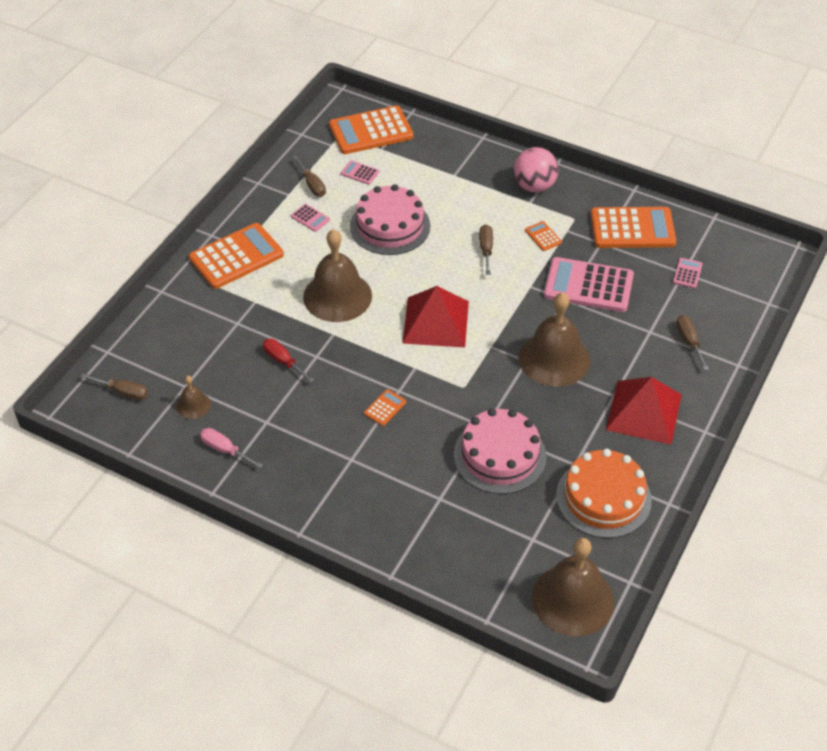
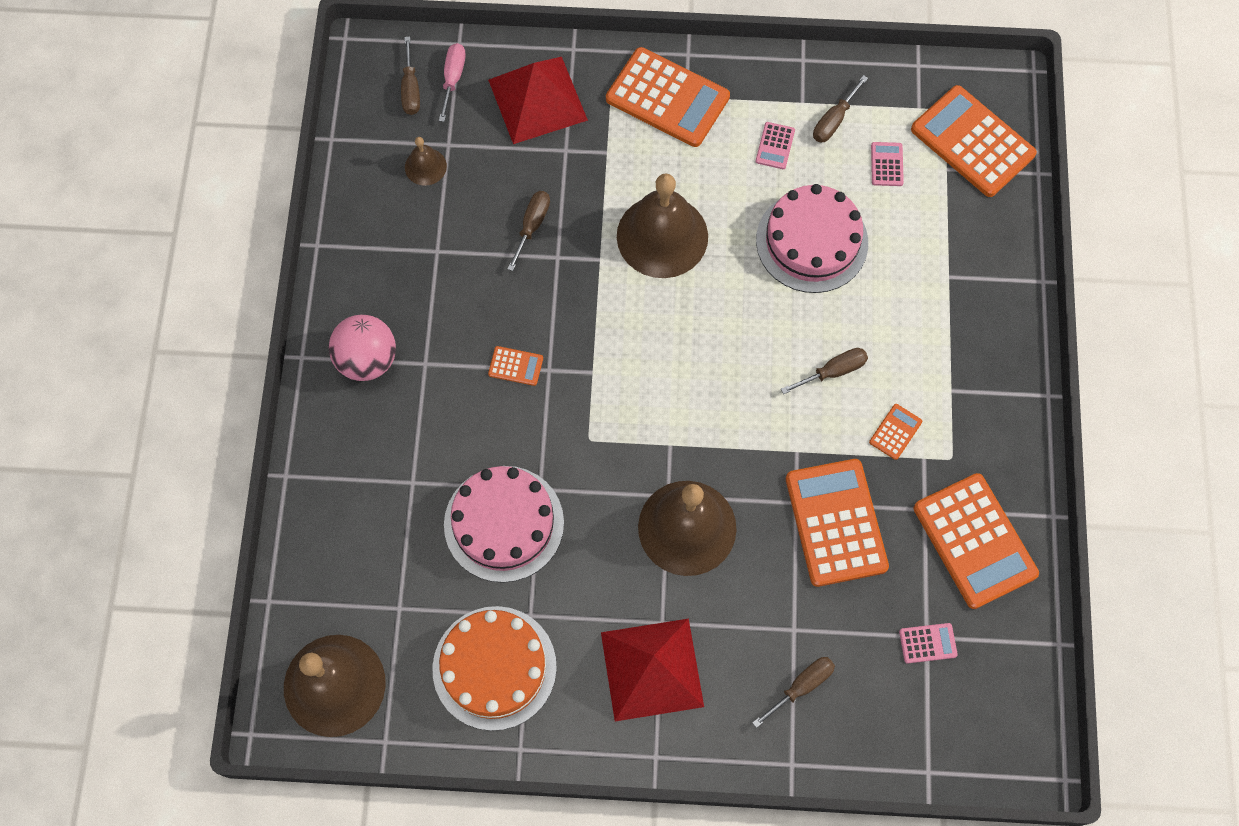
camera: 65 degrees right, 20 degrees up
pink screwdriver [200,428,263,468] -> pink screwdriver moved to [439,43,466,122]
red screwdriver [263,339,314,383] -> brown screwdriver [508,191,550,271]
red pyramid [402,286,469,348] -> red pyramid moved to [488,57,588,144]
pink ball [514,147,559,192] -> pink ball moved to [329,315,396,381]
pink calculator [544,257,634,312] -> orange calculator [786,459,889,587]

